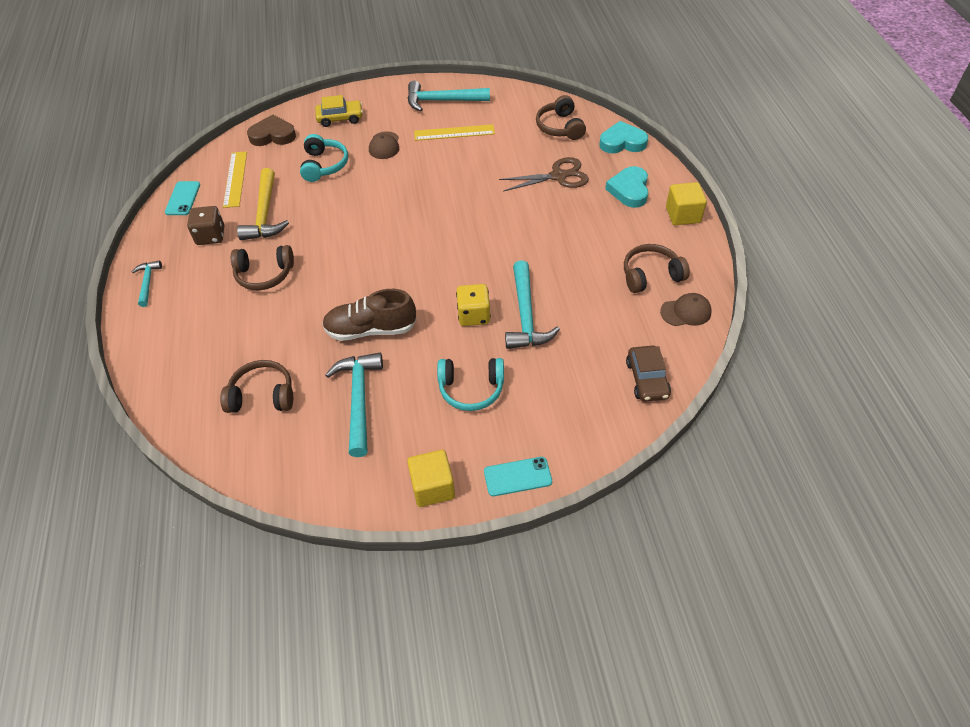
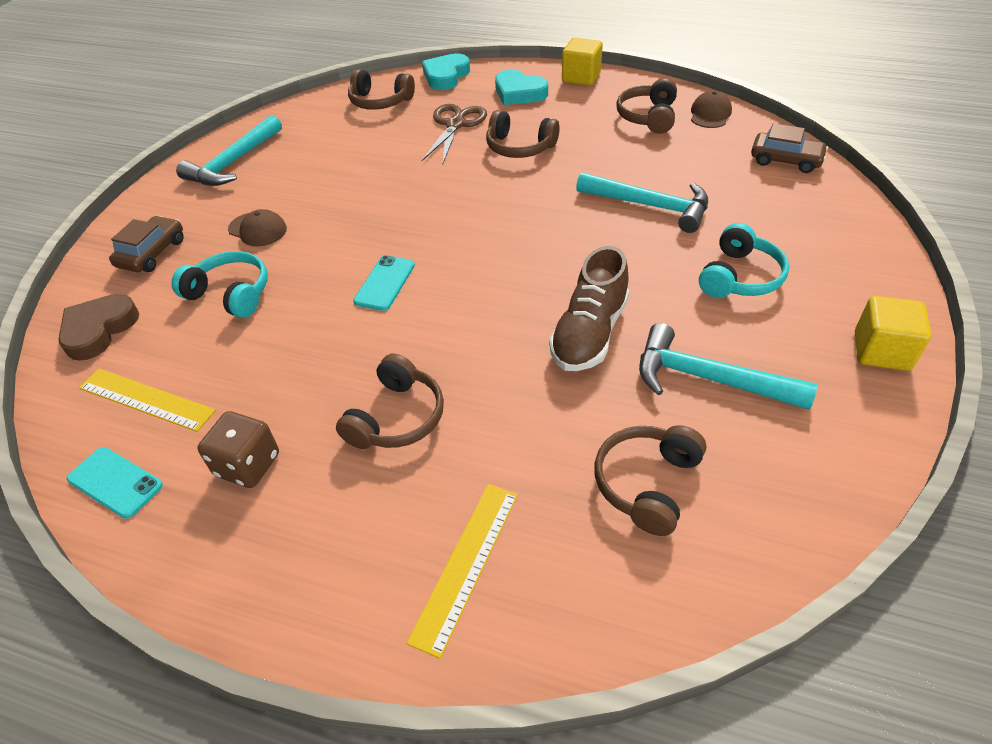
camera: 60 degrees left, 5 degrees down
turquoise hammer [132,261,162,307] -> none
yellow hammer [237,168,289,240] -> none
yellow car [315,95,363,127] -> brown car [109,216,184,272]
yellow ruler [414,124,495,141] -> yellow ruler moved to [406,484,518,659]
yellow dice [456,284,491,326] -> none
turquoise phone [484,457,552,496] -> turquoise phone moved to [353,255,415,311]
none -> brown headphones [486,110,560,158]

